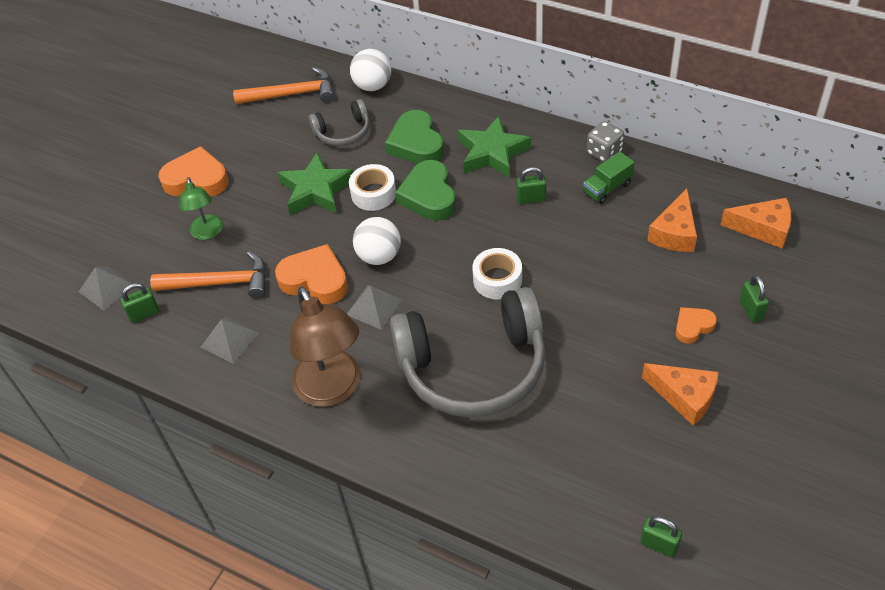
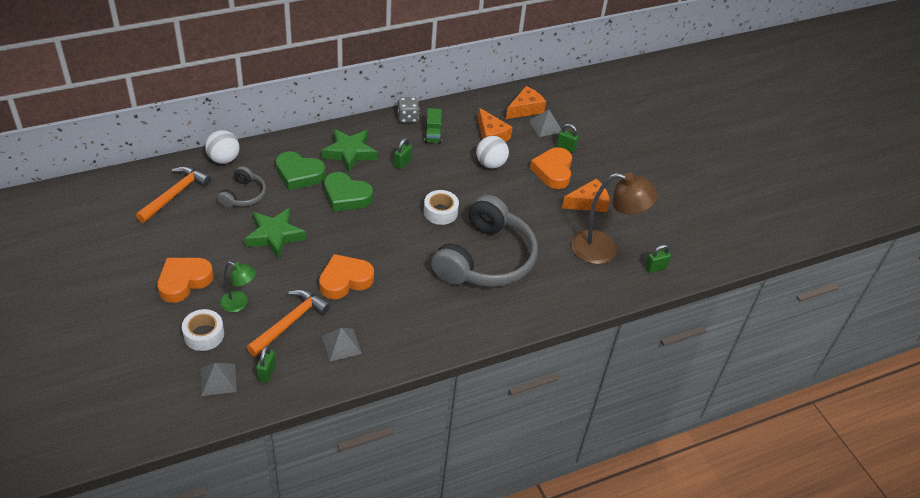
camera: 60 degrees left, 5 degrees down
brown lamp [290,286,361,407] -> brown lamp moved to [571,172,658,264]
grey pyramid [347,285,402,330] -> grey pyramid moved to [529,109,561,137]
white tape [349,164,396,211] -> white tape moved to [182,309,224,351]
white ball [353,217,401,265] -> white ball moved to [476,136,509,169]
orange heart [676,307,717,343] -> orange heart [530,147,572,189], size x1.78

